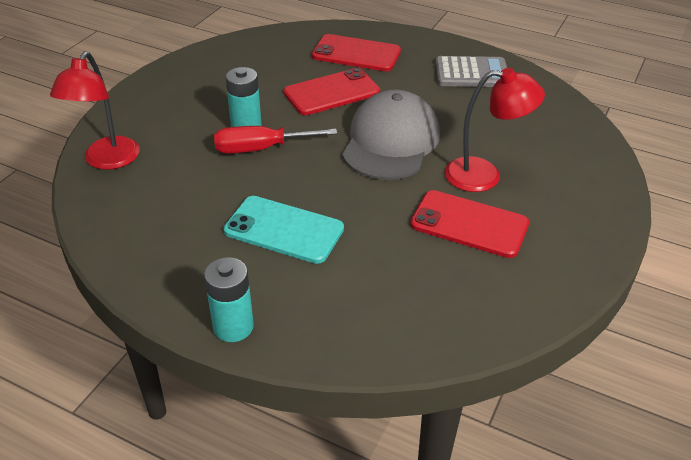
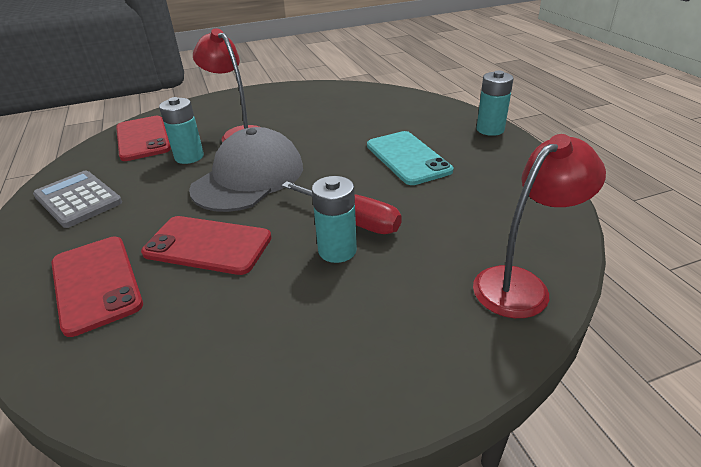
camera: 135 degrees left, 5 degrees down
grey cap [342,90,440,180] -> grey cap turned 150 degrees clockwise [189,127,303,212]
red phone [410,190,529,258] -> red phone moved to [116,116,171,161]
none -> turquoise battery [159,97,204,164]

